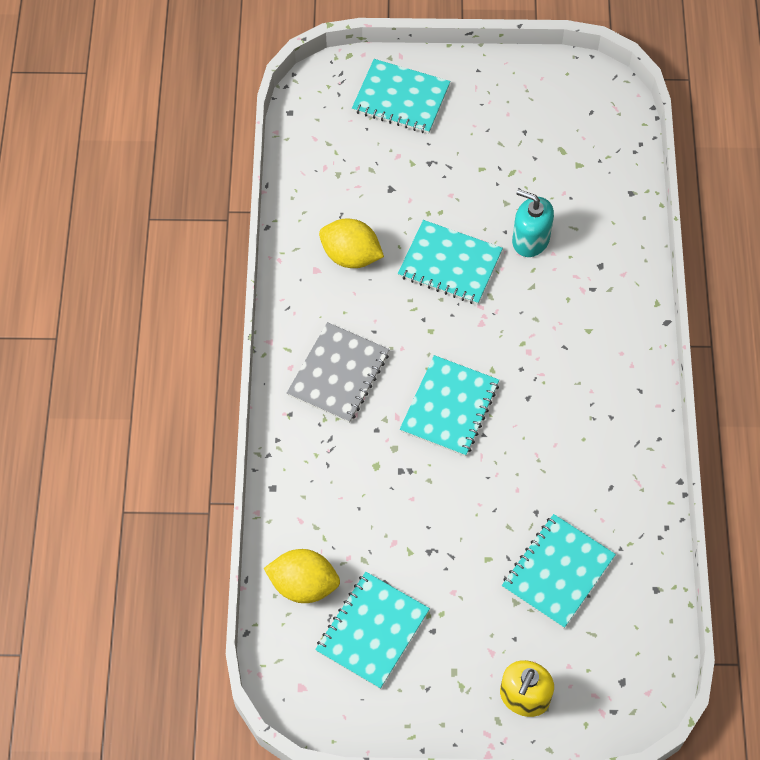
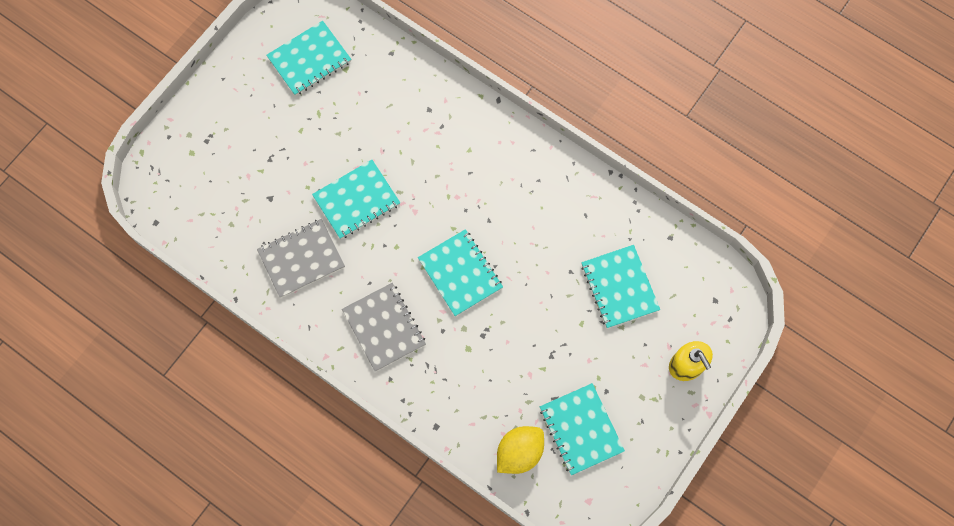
camera: 55 degrees left, 10 degrees up
yellow lemon [319,219,384,268] -> grey notebook [257,219,345,298]
turquoise notebook [352,59,450,134] -> turquoise notebook moved to [266,21,352,96]
turquoise soap dispenser [512,189,554,257] -> none

